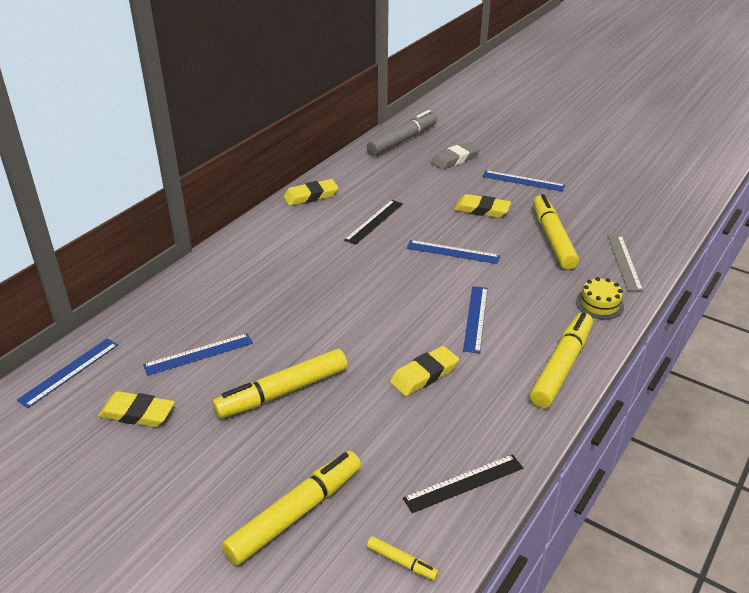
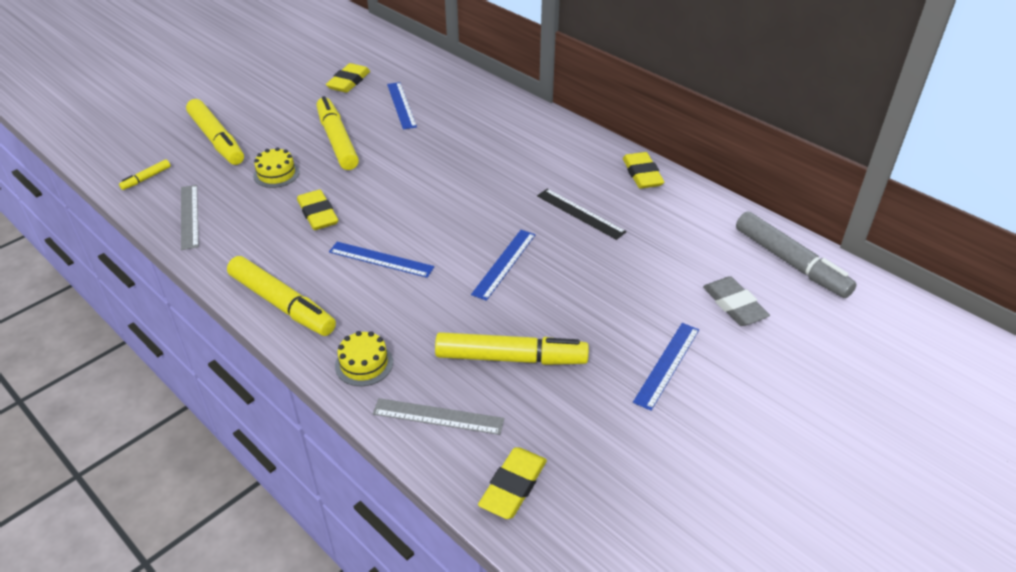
camera: 100 degrees right, 5 degrees up
blue ruler [17,338,118,408] -> none
black ruler [403,454,523,513] -> grey ruler [181,185,199,250]
yellow eraser [454,194,511,218] -> yellow eraser moved to [478,447,547,519]
none -> yellow cake [253,147,300,188]

